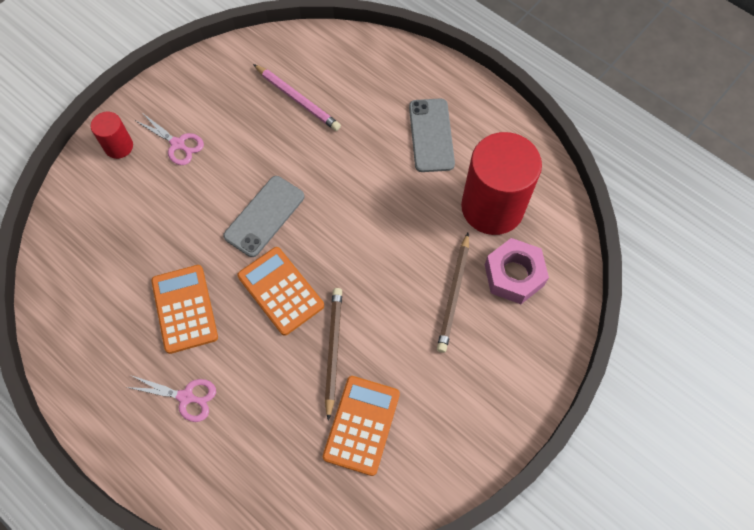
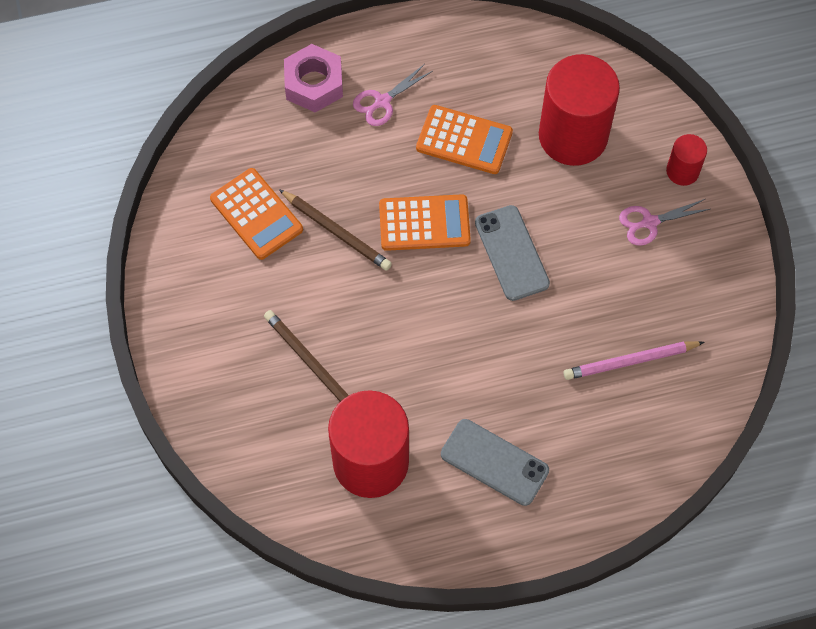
camera: 125 degrees right, 0 degrees up
pink nut [485,238,549,304] -> pink nut moved to [284,44,343,113]
none -> red cylinder [539,54,620,166]

